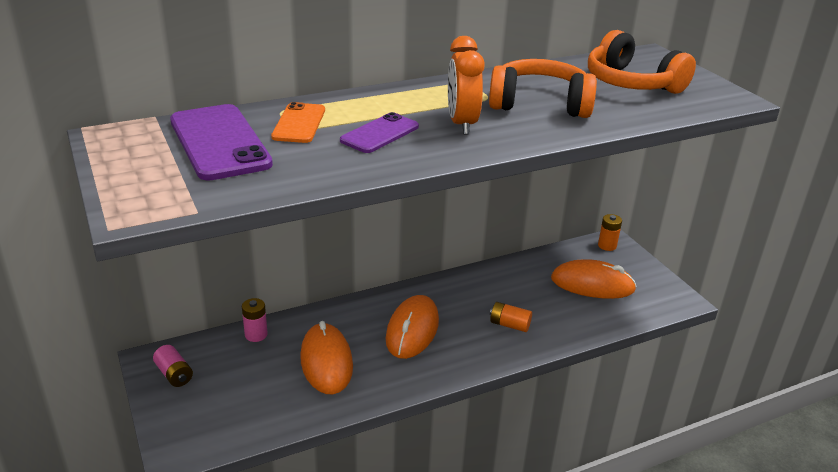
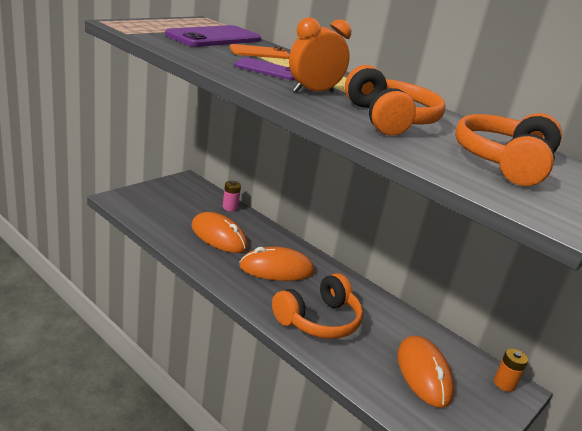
camera: 65 degrees right, 5 degrees down
pink battery [153,345,193,387] -> none
orange mouse [300,321,353,394] -> orange mouse turned 75 degrees clockwise [191,212,248,253]
orange battery [490,302,532,332] -> orange headphones [272,273,363,339]

